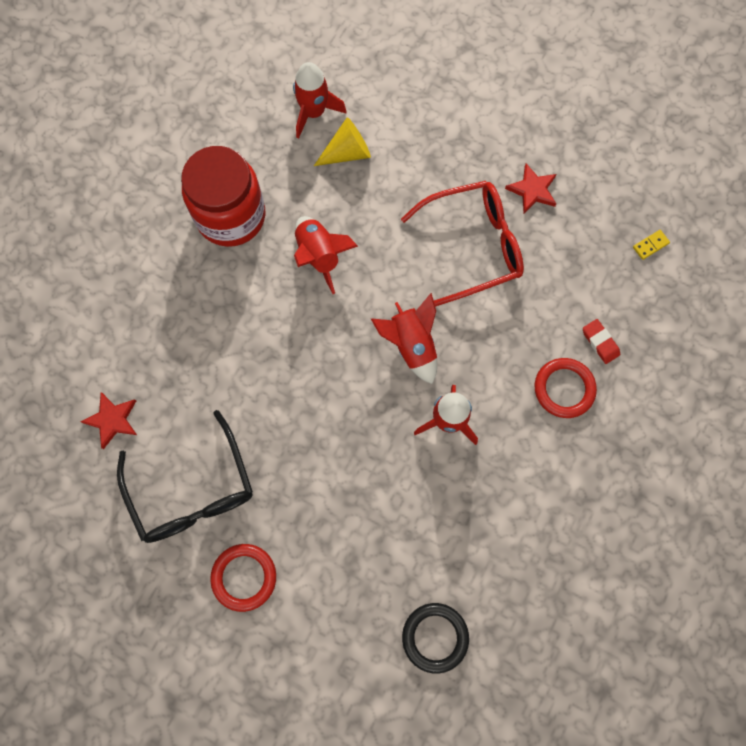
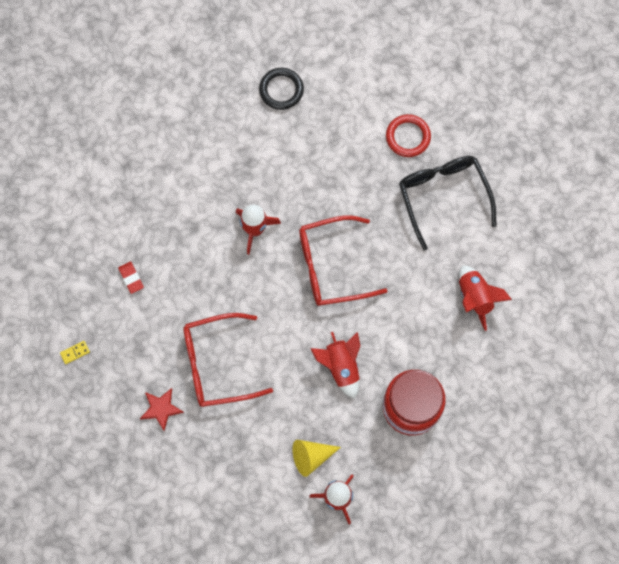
camera: 175 degrees left, 0 degrees up
red star [80,392,137,449] -> none
red rocket [371,293,437,384] -> red rocket moved to [459,265,512,331]
red ring [535,358,597,418] -> none
none -> red glasses [299,215,387,306]

